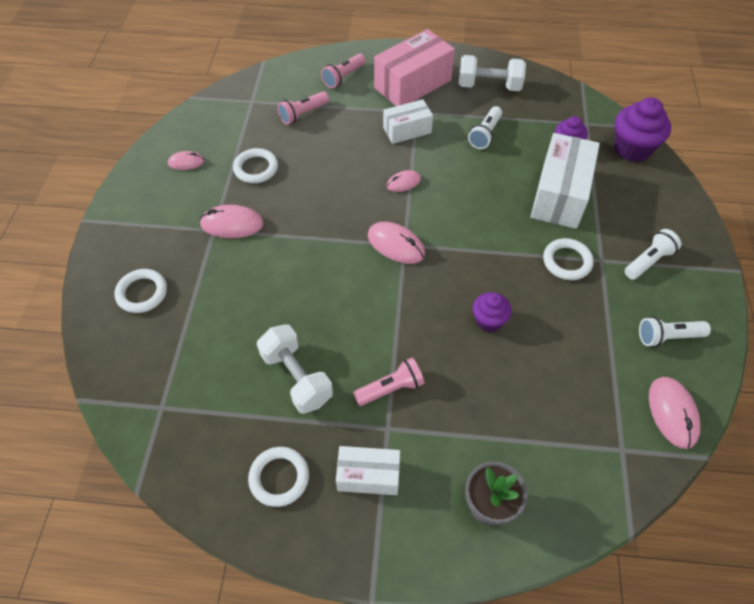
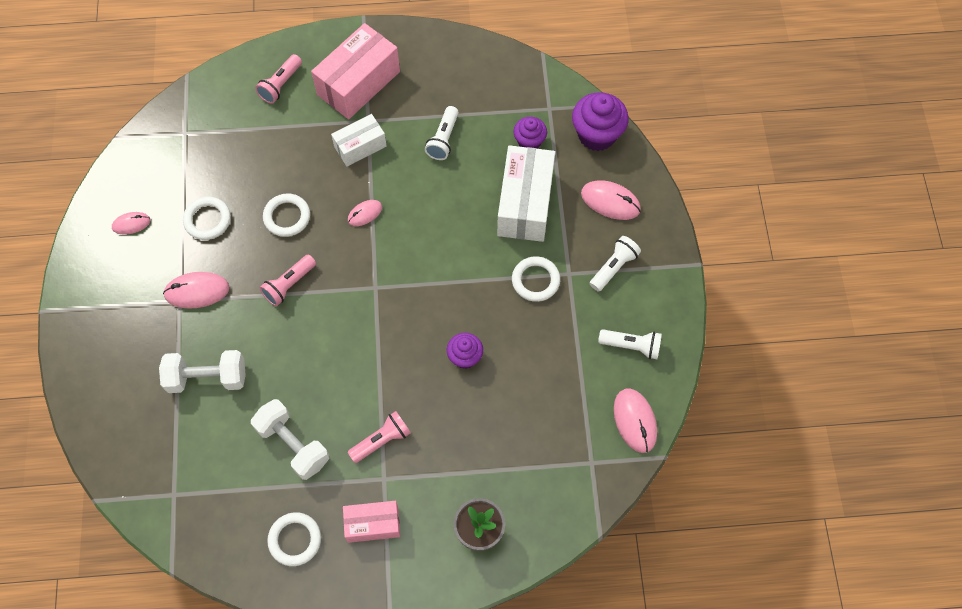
camera: 10 degrees left, 10 degrees up
white ring [114,269,167,313] -> white ring moved to [263,194,310,237]
pink flashlight [277,91,329,125] -> pink flashlight moved to [260,255,316,306]
white box [336,446,400,495] -> pink box [343,501,400,543]
pink mouse [368,222,425,264] -> pink mouse moved to [581,180,641,220]
white dumbbell [459,55,526,91] -> white dumbbell moved to [159,350,246,393]
white flashlight [639,317,711,347] -> white flashlight turned 150 degrees counterclockwise [598,329,662,359]

